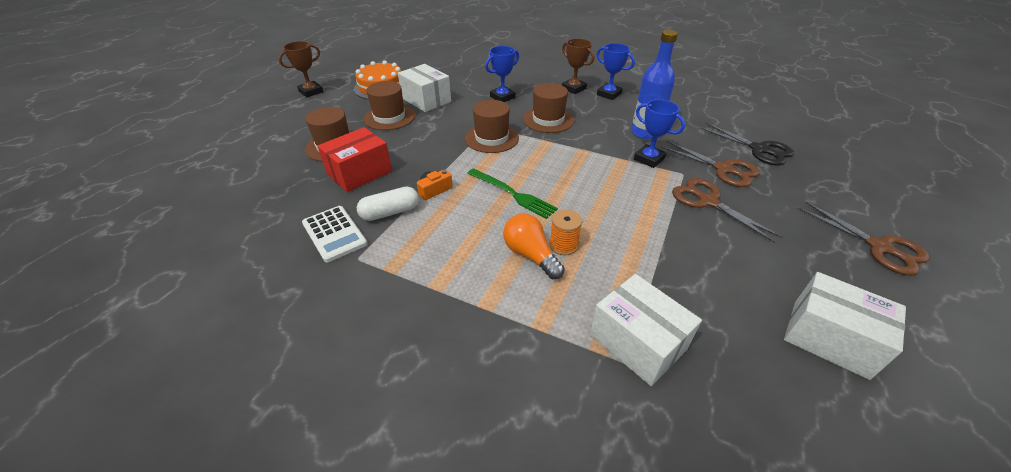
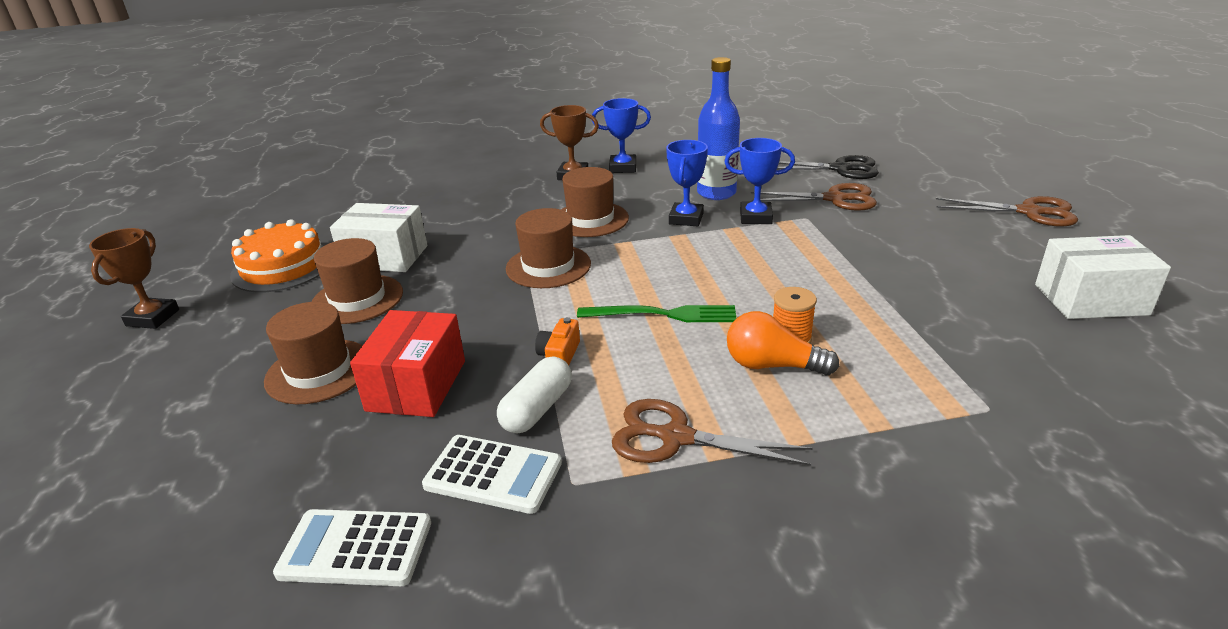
camera: 35 degrees left, 10 degrees down
blue trophy [485,46,519,102] -> blue trophy moved to [666,140,708,226]
white box [590,274,702,386] -> none
brown scissors [672,178,782,243] -> brown scissors moved to [612,399,813,466]
none -> white calculator [273,509,431,586]

